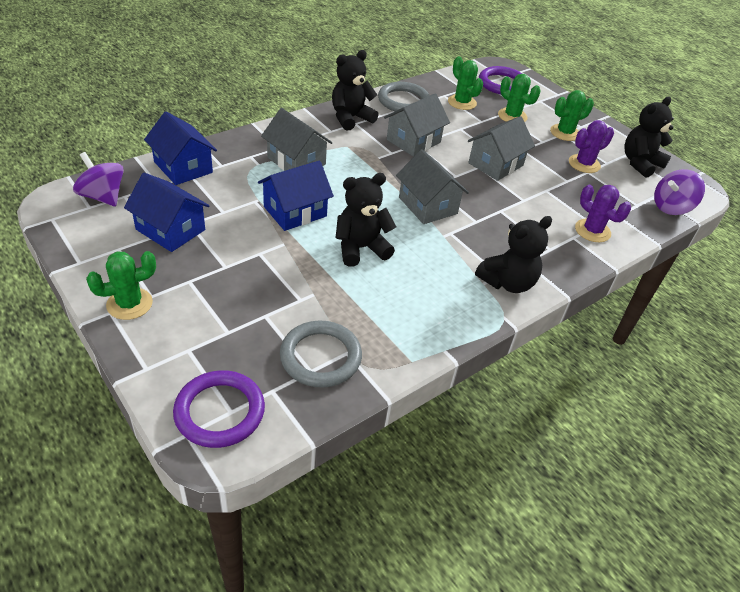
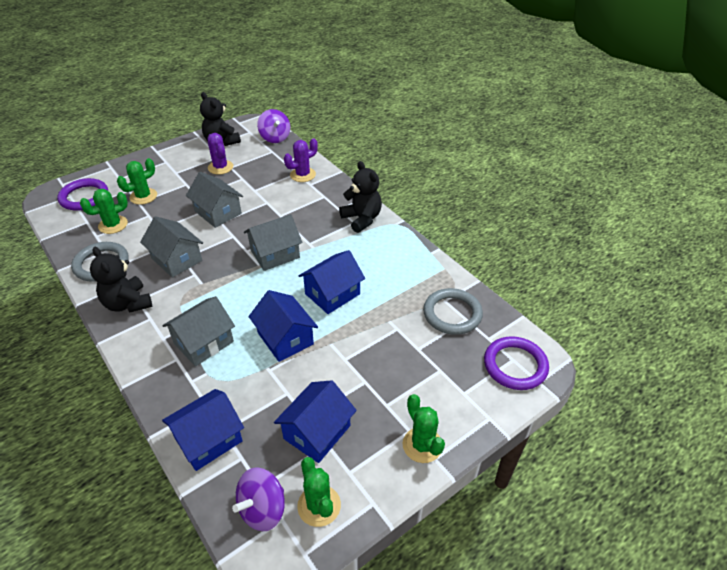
camera: 85 degrees left, 0 degrees up
black teddy bear [336,173,396,267] -> blue house [298,250,365,314]
green cactus [550,90,594,141] -> green cactus moved to [297,457,341,527]

